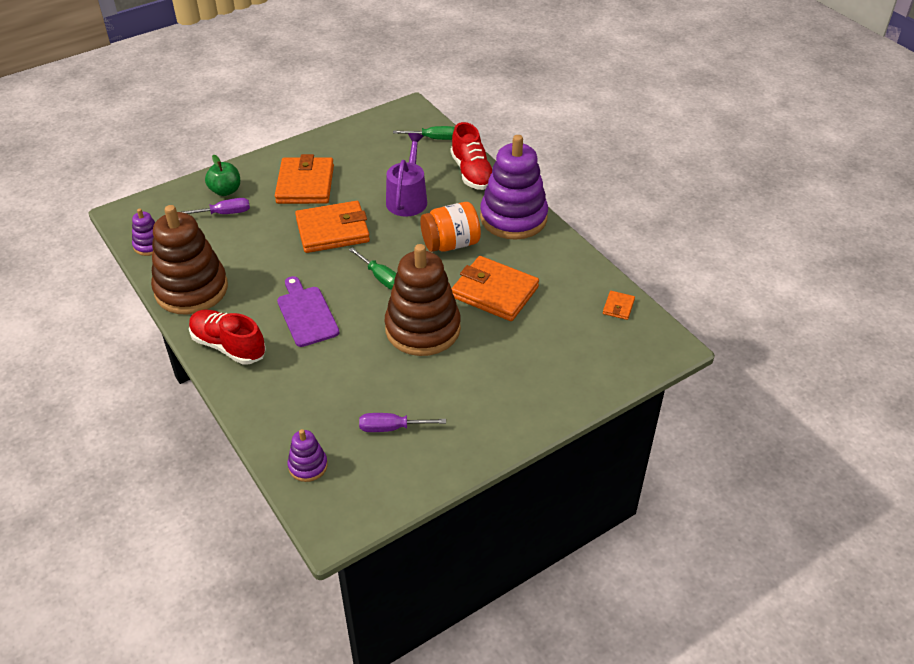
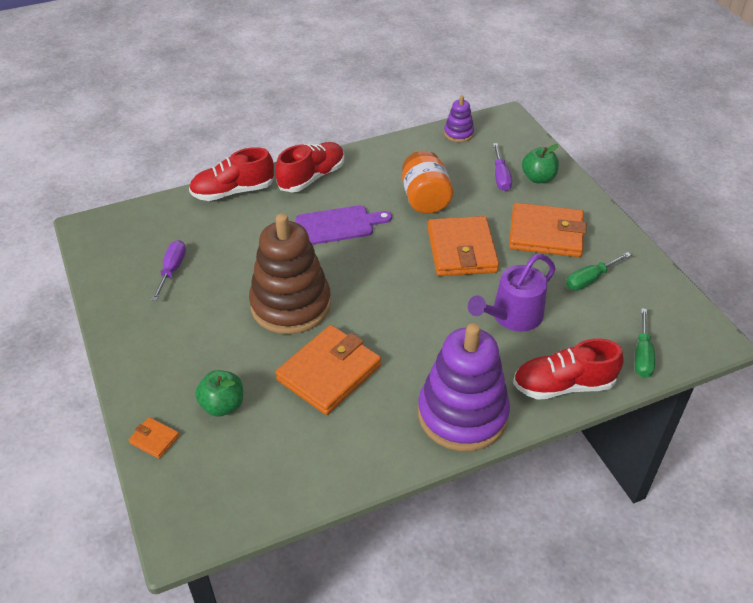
camera: 100 degrees right, 0 degrees up
brown stacking toy [151,205,228,315] -> none
purple stacking toy [288,429,328,482] -> none
green screwdriver [349,247,397,290] -> green screwdriver moved to [566,252,631,290]
purple watering can [386,133,427,216] -> purple watering can turned 120 degrees clockwise [468,254,556,331]
orange jar [420,202,481,252] -> orange jar moved to [402,150,453,214]
orange wallet [603,291,635,320] -> orange wallet moved to [128,417,179,459]
none -> red shoe [189,147,274,201]
none -> green apple [195,370,243,417]

